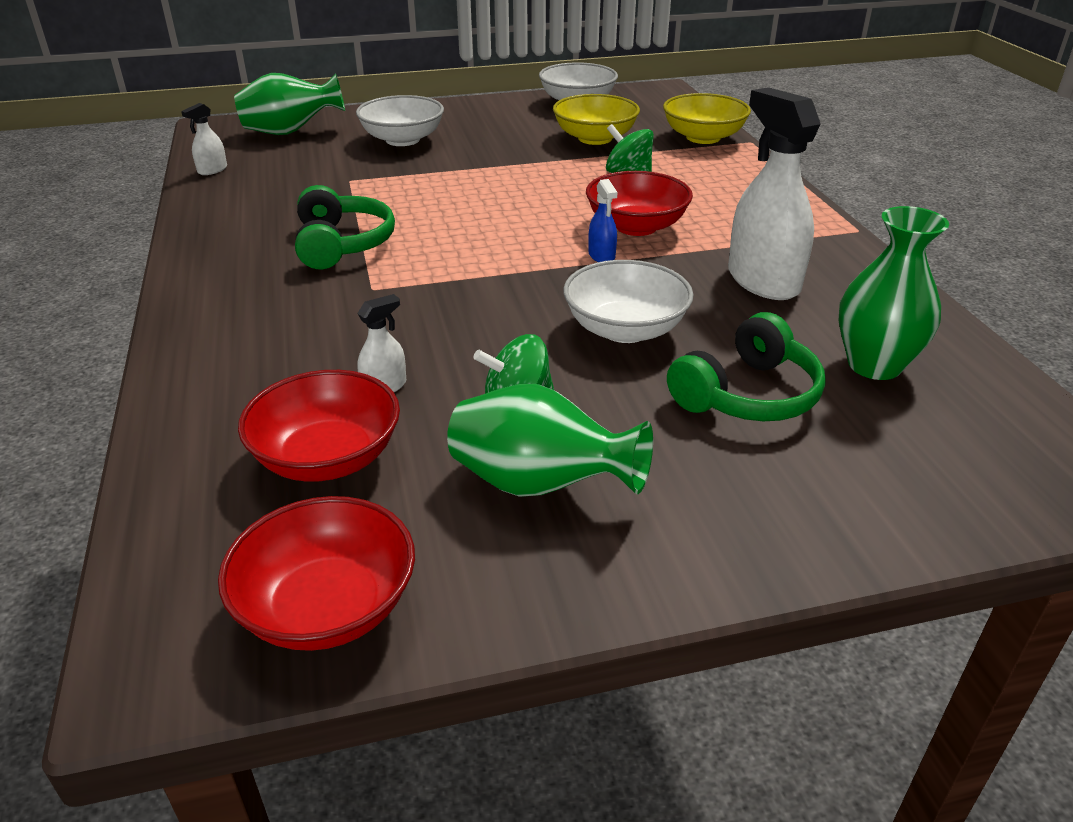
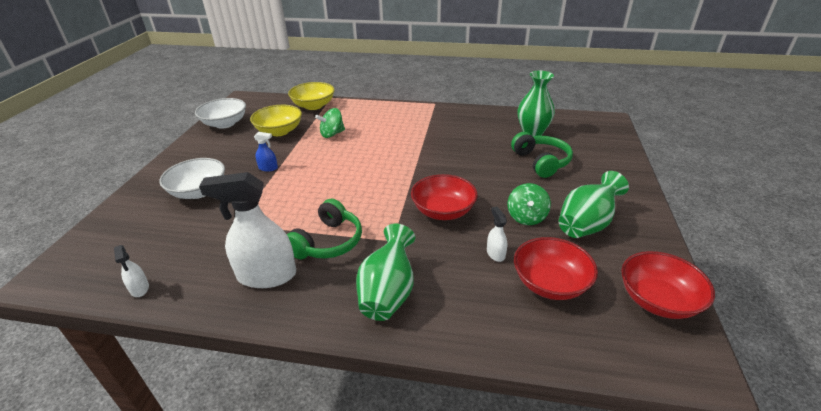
camera: 65 degrees left, 0 degrees up
green vase [234,73,345,135] -> green vase moved to [356,224,415,321]
green headphones [295,185,395,269] -> green headphones turned 105 degrees clockwise [287,199,362,259]
white bowl [563,260,693,343] -> none
red bowl [586,171,693,236] -> red bowl moved to [411,174,478,220]
blue spray bottle [588,179,618,262] -> blue spray bottle moved to [254,132,278,172]
white spray bottle [728,87,821,300] -> white spray bottle moved to [199,172,296,288]

